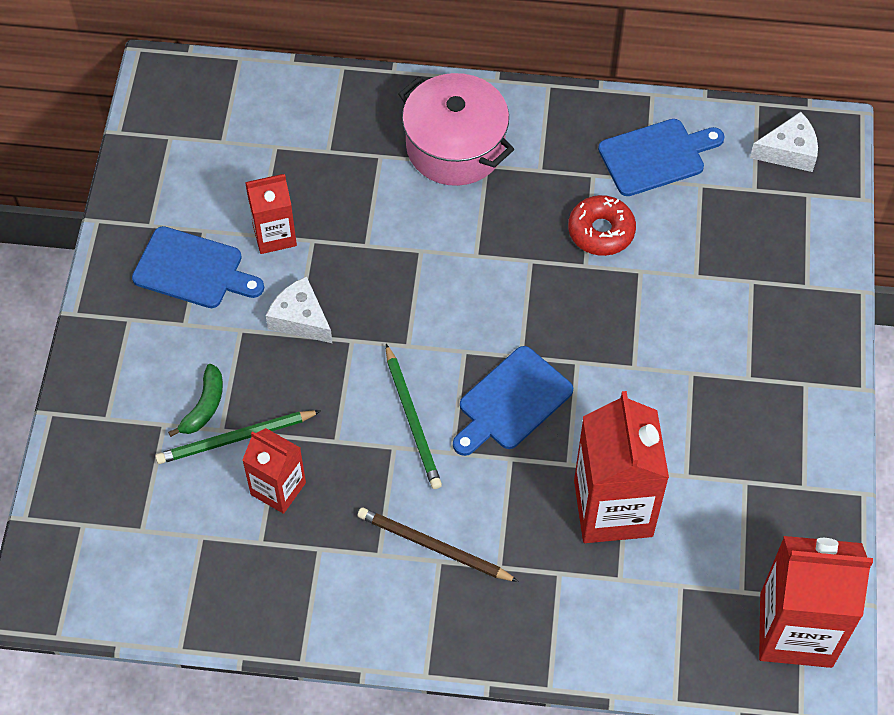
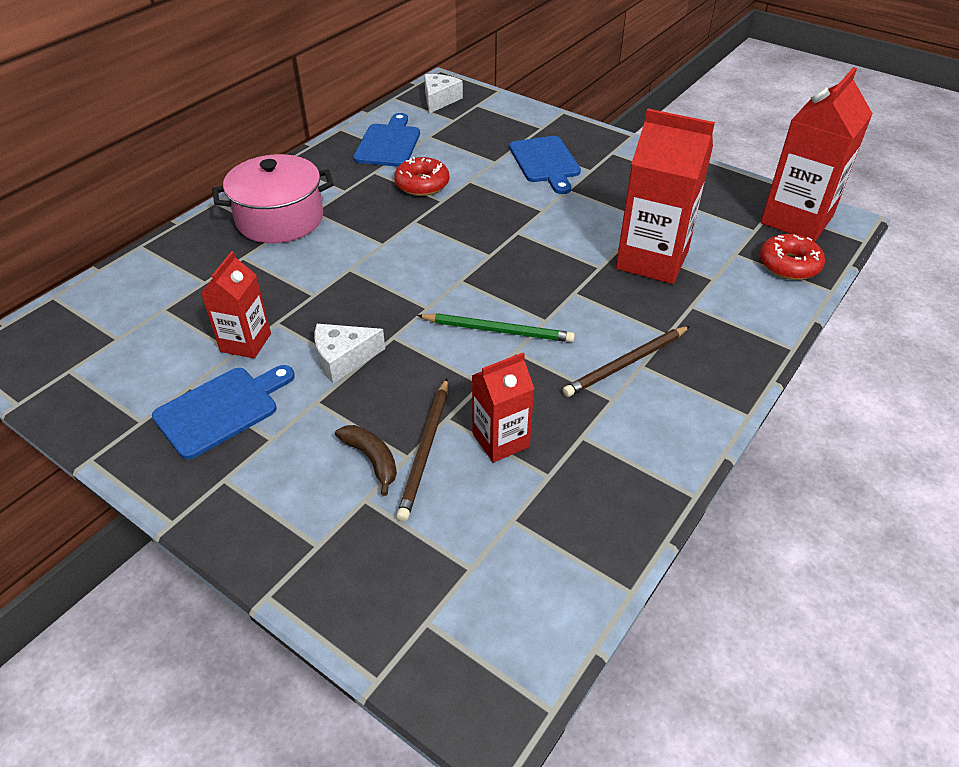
camera: 60 degrees left, 15 degrees down
green pencil [155,410,321,464] -> brown pencil [396,378,448,522]
green banana [168,364,223,437] -> brown banana [335,425,397,496]
blue cutting board [453,346,573,456] -> blue cutting board moved to [509,136,581,194]
none -> red donut [760,234,825,280]

